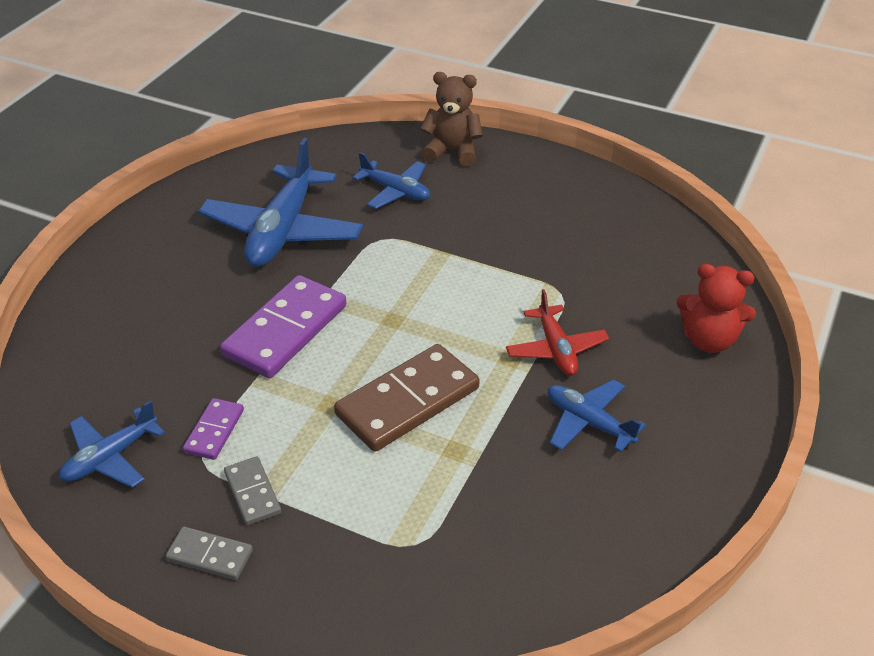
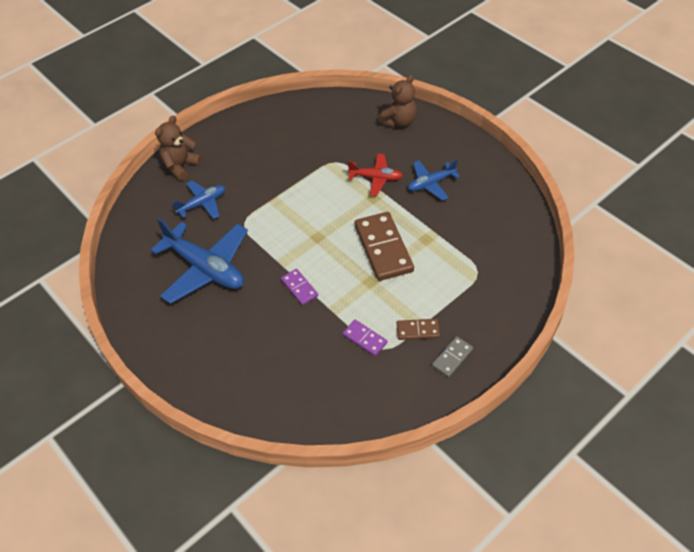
camera: 65 degrees left, 10 degrees up
blue plane [59,400,165,488] -> none
purple domino [220,275,346,378] -> purple domino [281,269,318,305], size x0.50
grey domino [224,457,281,525] -> brown domino [397,319,440,340]
red teddy bear [677,264,756,353] -> brown teddy bear [378,75,417,128]

